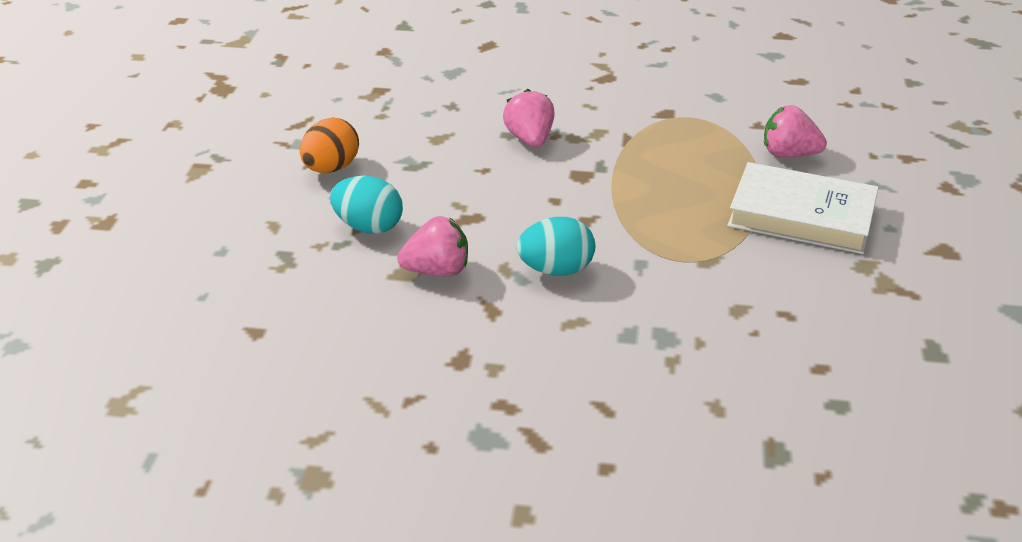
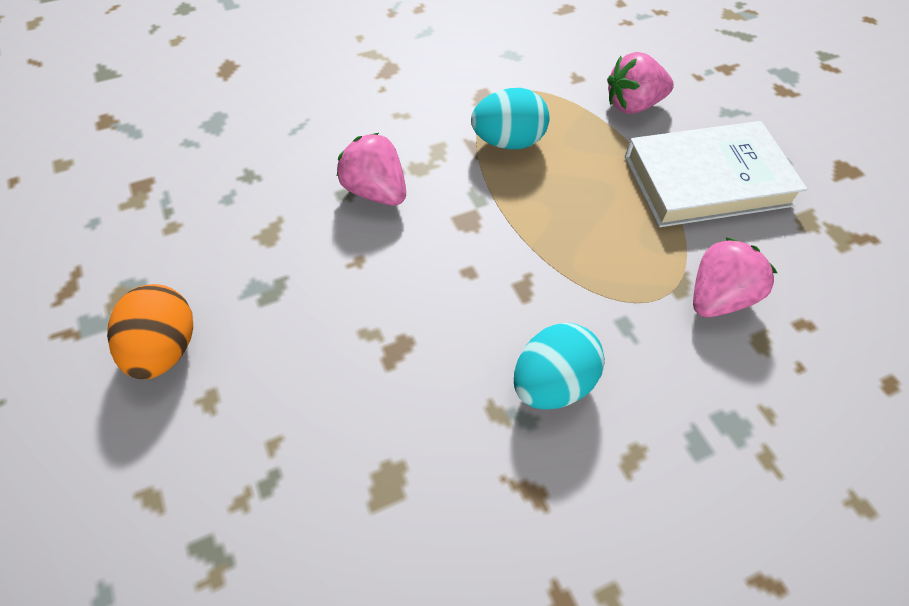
camera: 35 degrees left, 20 degrees up
turquoise egg [330,176,403,234] -> turquoise egg moved to [471,88,550,150]
pink strawberry [397,216,468,276] -> pink strawberry moved to [693,237,777,317]

